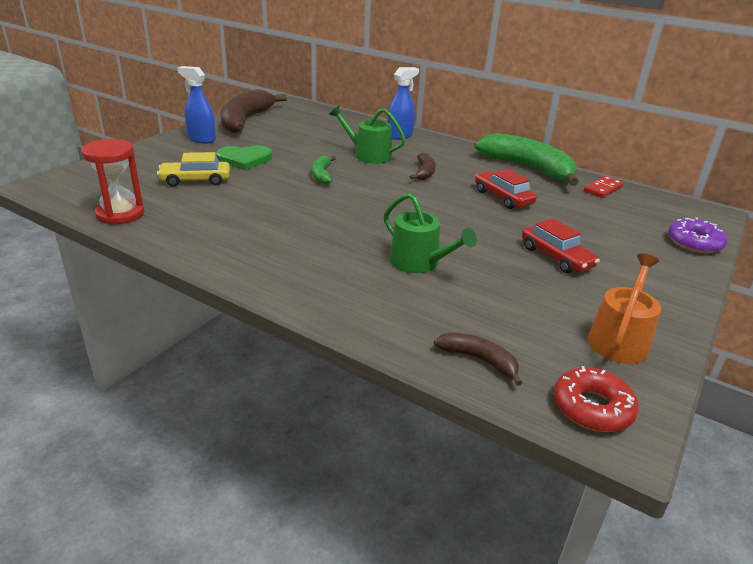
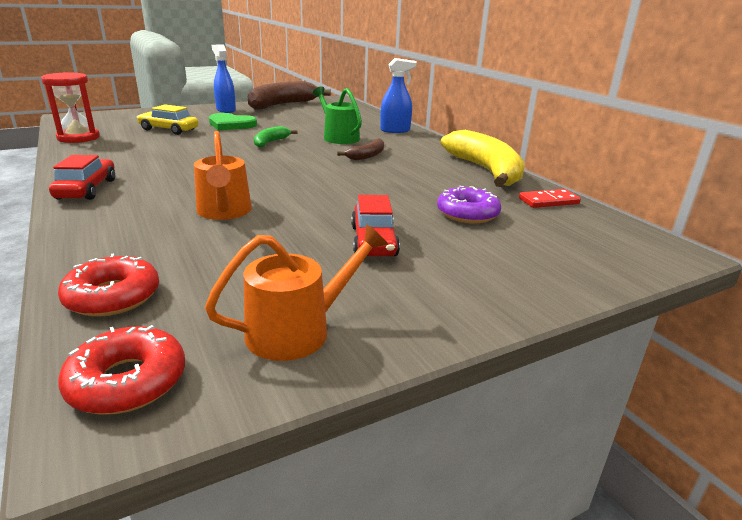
camera: 30 degrees right, 5 degrees down
green watering can [384,193,477,273] -> orange watering can [194,131,252,220]
brown banana [434,332,522,386] -> red donut [58,254,159,317]
green banana [474,133,579,186] -> yellow banana [441,130,525,187]
red car [475,169,537,209] -> red car moved to [49,155,115,200]
purple donut [668,217,727,253] -> purple donut moved to [437,186,501,223]

